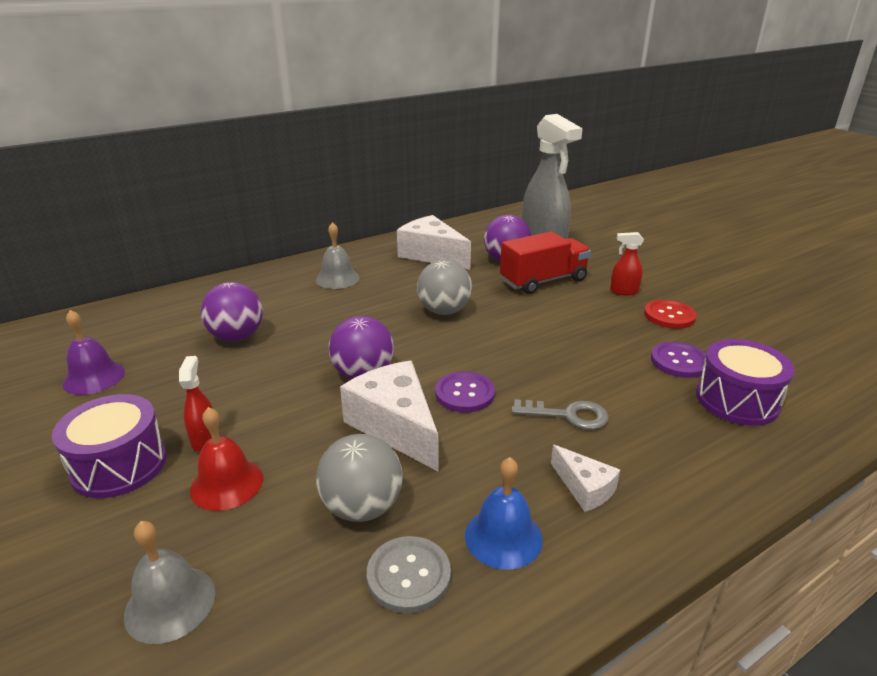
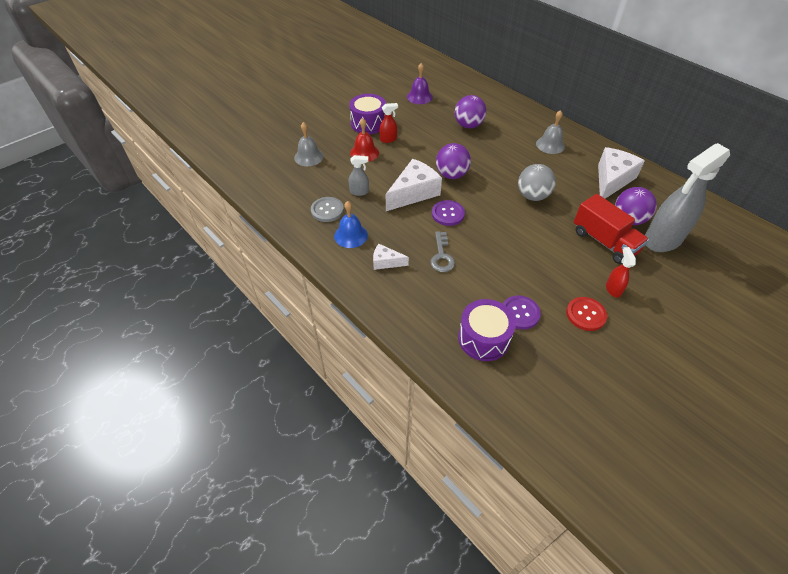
camera: 80 degrees right, 20 degrees up
grey ball [316,434,403,522] -> grey spray bottle [349,155,369,196]
white cheese [551,445,620,512] -> white cheese turned 60 degrees clockwise [373,244,409,270]

